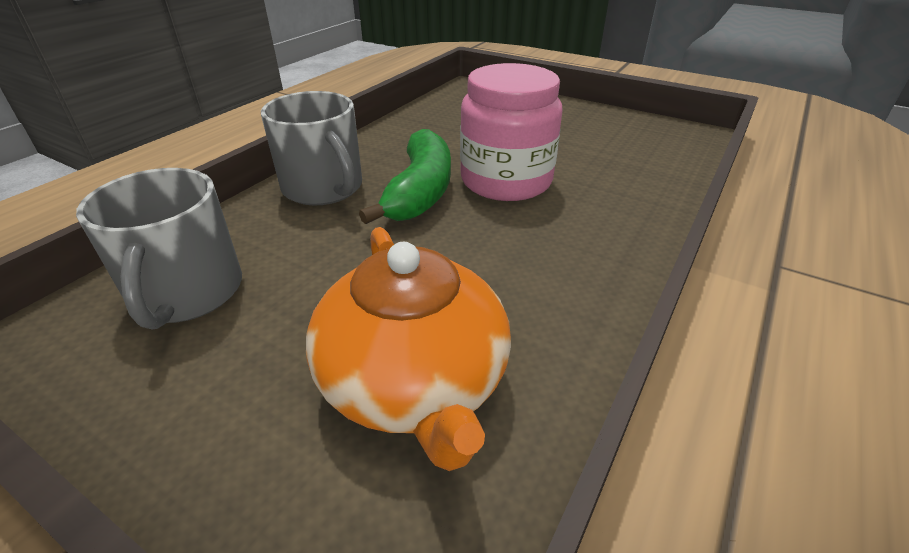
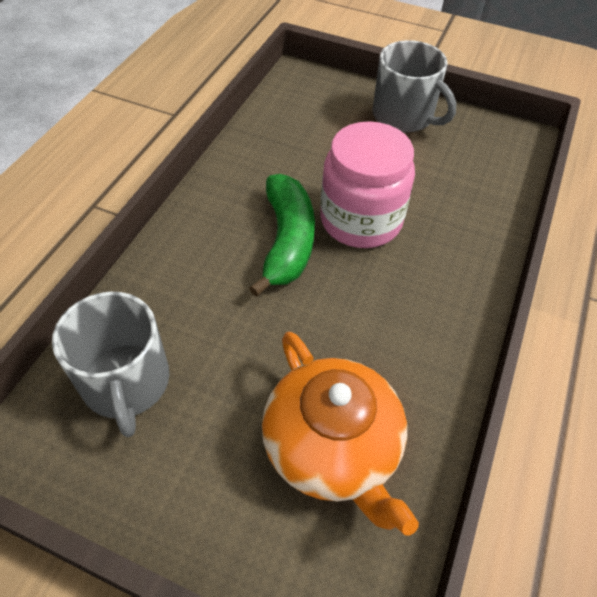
camera: 10 degrees left, 15 degrees up
grey mug [261,91,362,205] -> grey mug moved to [373,40,456,133]

